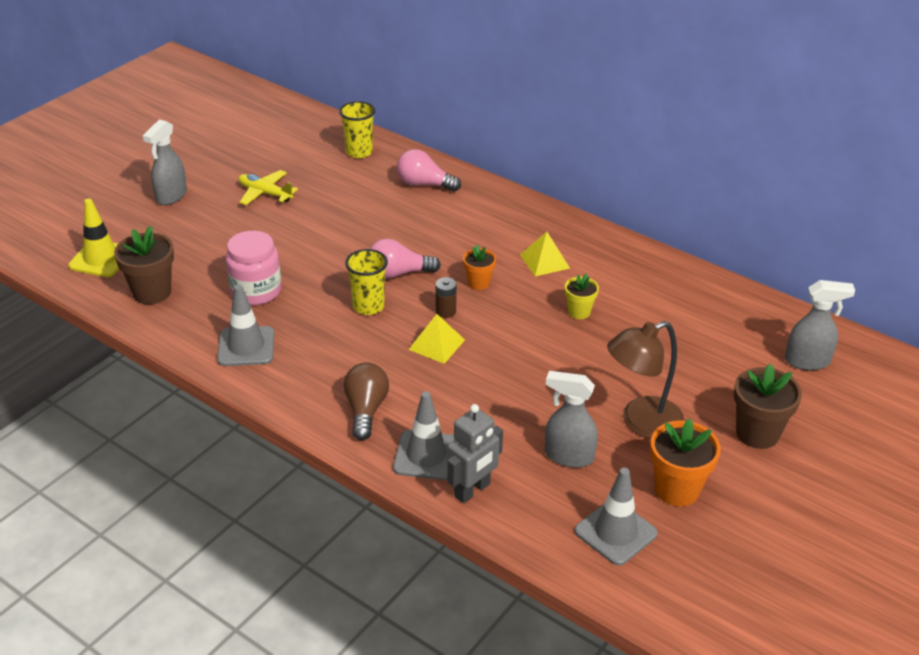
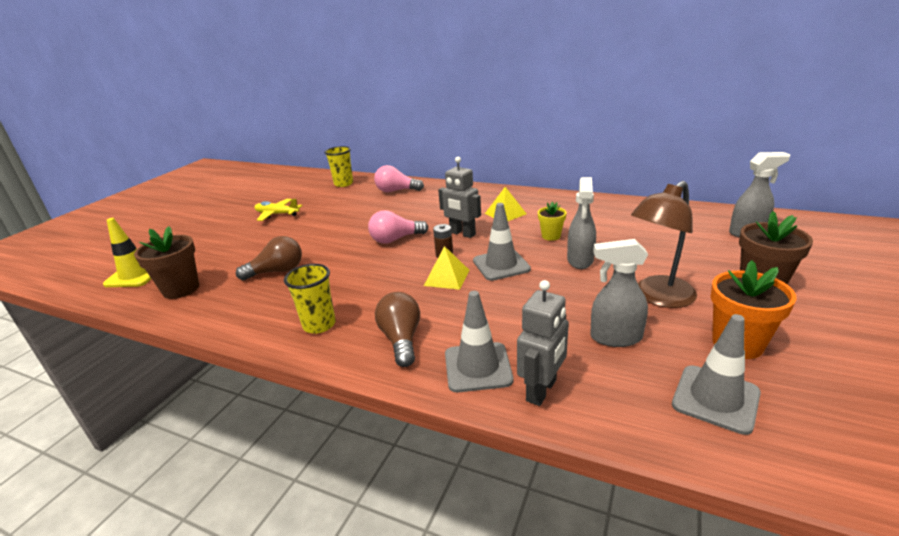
camera: 10 degrees left, 10 degrees down
grey spray bottle [143,119,187,205] -> grey spray bottle moved to [567,177,596,269]
grey traffic cone [217,284,274,366] -> grey traffic cone moved to [473,203,531,281]
pink jar [226,231,281,305] -> brown light bulb [236,236,302,280]
yellow cup [345,249,388,315] -> yellow cup moved to [284,264,336,334]
orange flower pot [463,245,496,290] -> grey robot [438,157,481,238]

